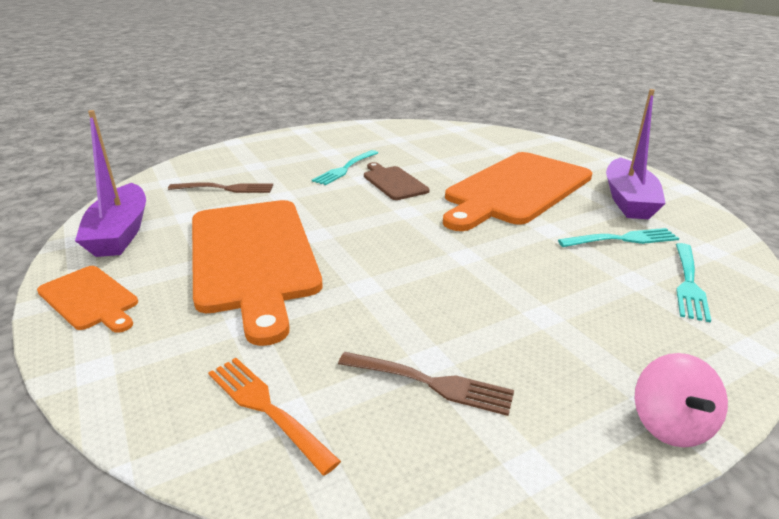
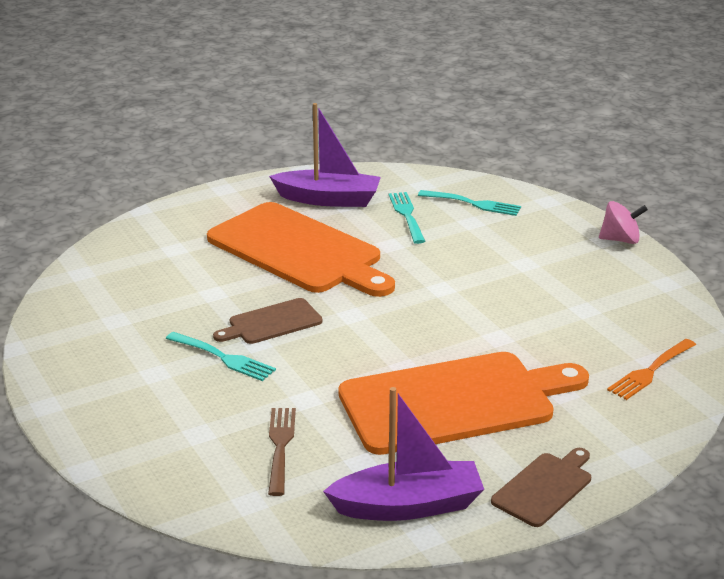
camera: 90 degrees left, 0 degrees up
orange cutting board [37,266,138,333] -> brown cutting board [491,448,591,527]
brown fork [338,352,514,416] -> none

